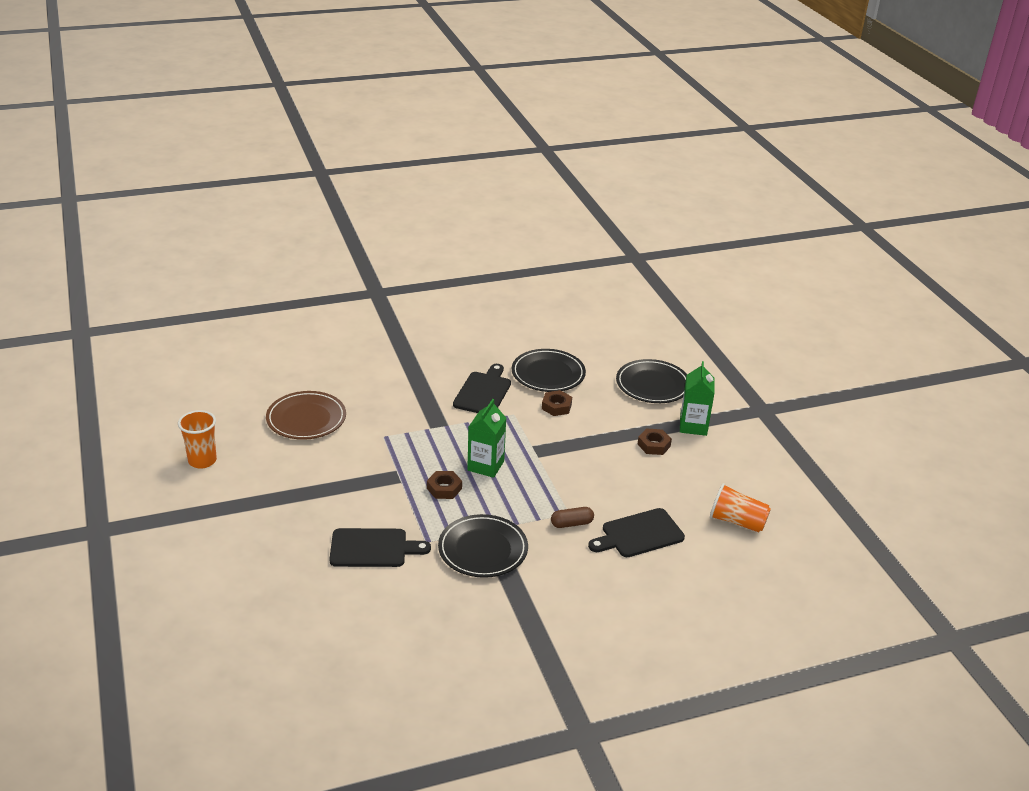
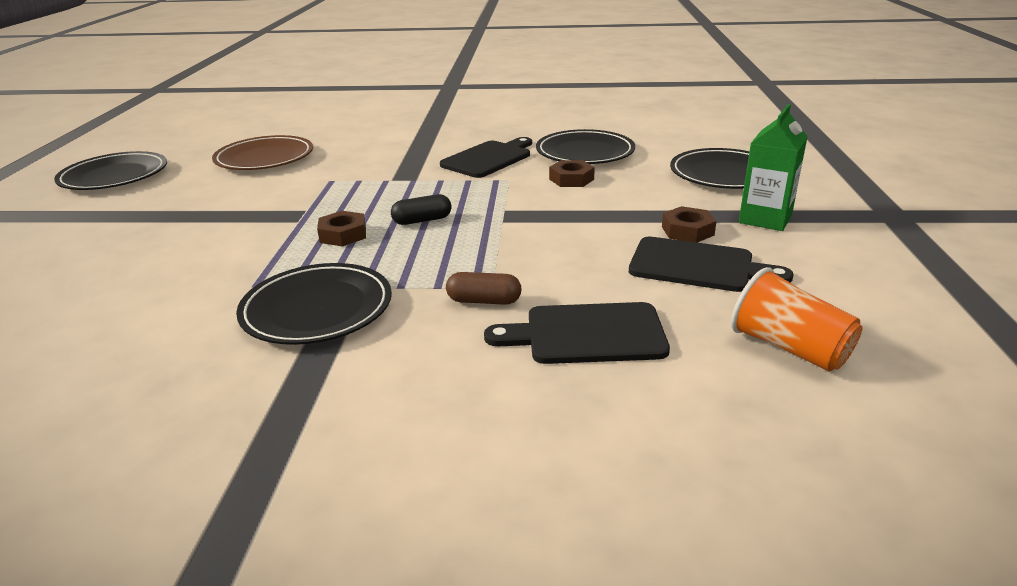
camera: 25 degrees right, 5 degrees down
orange cup [178,410,217,469] -> black plate [54,151,167,190]
black cutting board [329,528,431,567] -> black cutting board moved to [629,237,794,292]
green carton [467,399,506,478] -> black capsule [391,194,452,225]

